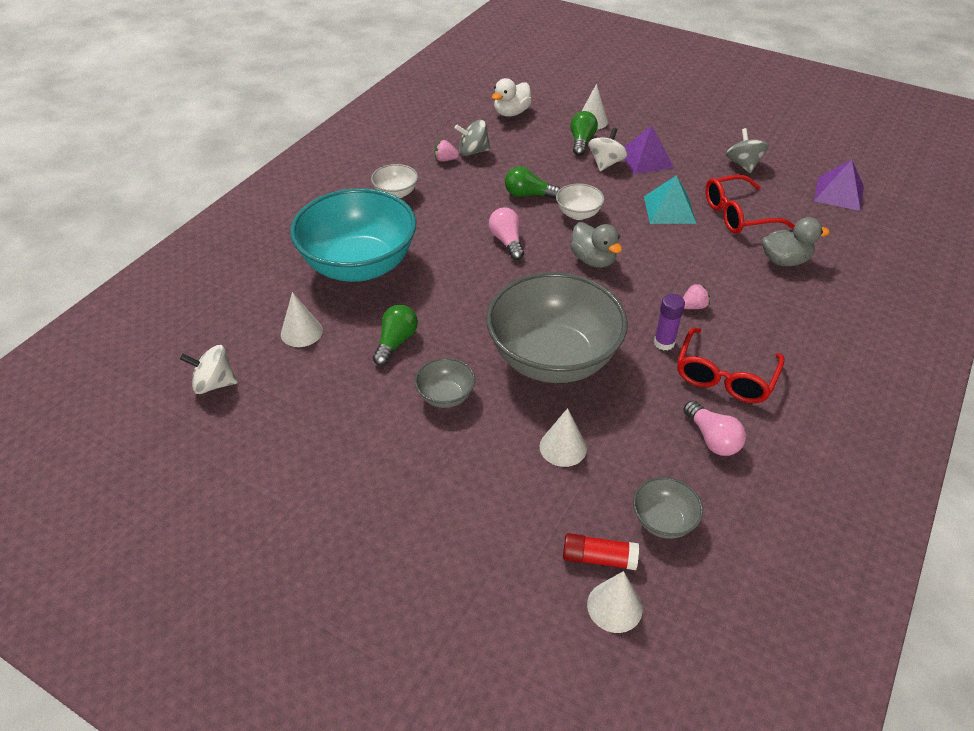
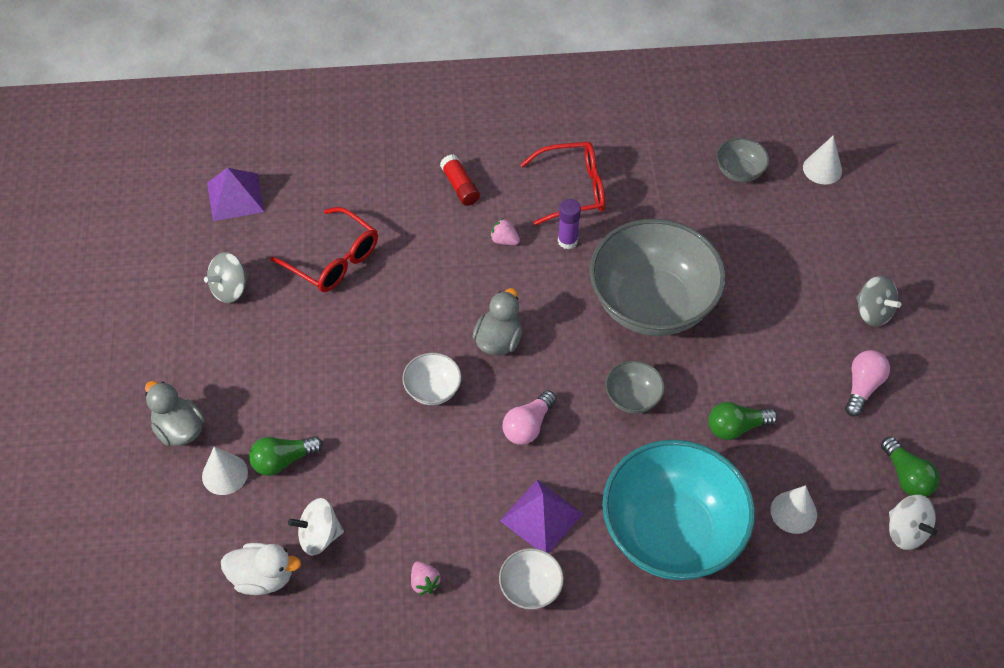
camera: 125 degrees left, 10 degrees up
grey bowl [415,358,475,408] -> grey bowl moved to [605,361,665,414]
grey spinning top [455,120,491,156] -> grey spinning top moved to [856,275,901,327]
green light bulb [505,166,560,199] -> green light bulb moved to [881,437,940,497]
white cone [539,408,587,467] -> none
red glue stick [563,533,639,570] -> red glue stick moved to [440,154,480,206]
white spinning top [589,128,628,171] -> white spinning top moved to [288,498,344,556]
purple pyramid [624,126,674,174] -> purple pyramid moved to [500,480,583,553]
turquoise pyramid [644,175,696,224] -> none
pink light bulb [683,400,746,456] -> pink light bulb moved to [845,350,890,417]
grey duck [762,217,830,266] -> grey duck moved to [145,381,205,446]

